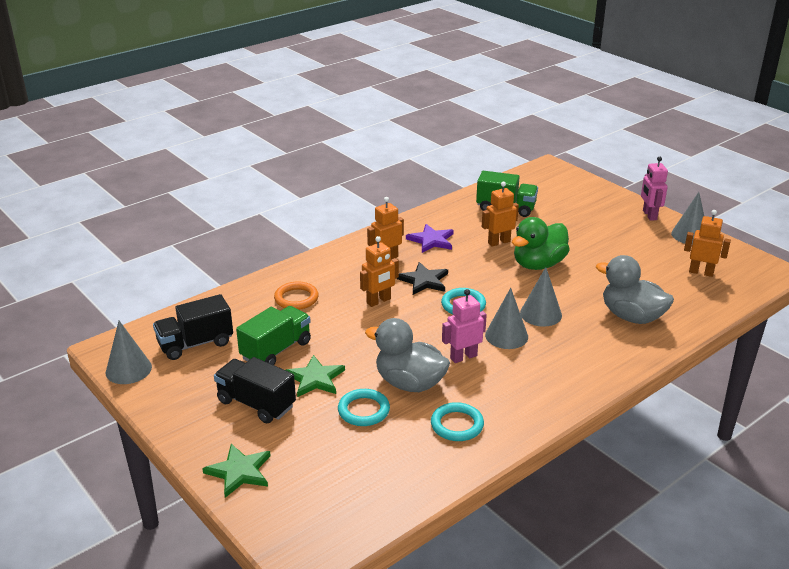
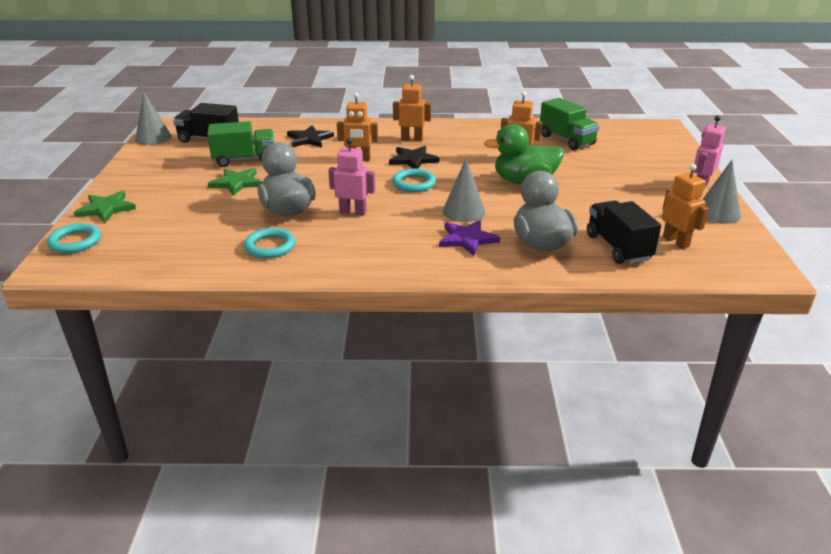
camera: 40 degrees right, 0 degrees up
black truck [214,357,296,424] -> black truck moved to [587,200,661,264]
orange ring [274,281,319,310] -> black star [287,125,334,147]
turquoise ring [338,389,390,426] -> turquoise ring moved to [47,223,101,253]
purple star [406,224,454,253] -> purple star moved to [439,220,500,256]
grey cone [485,288,528,349] -> none

